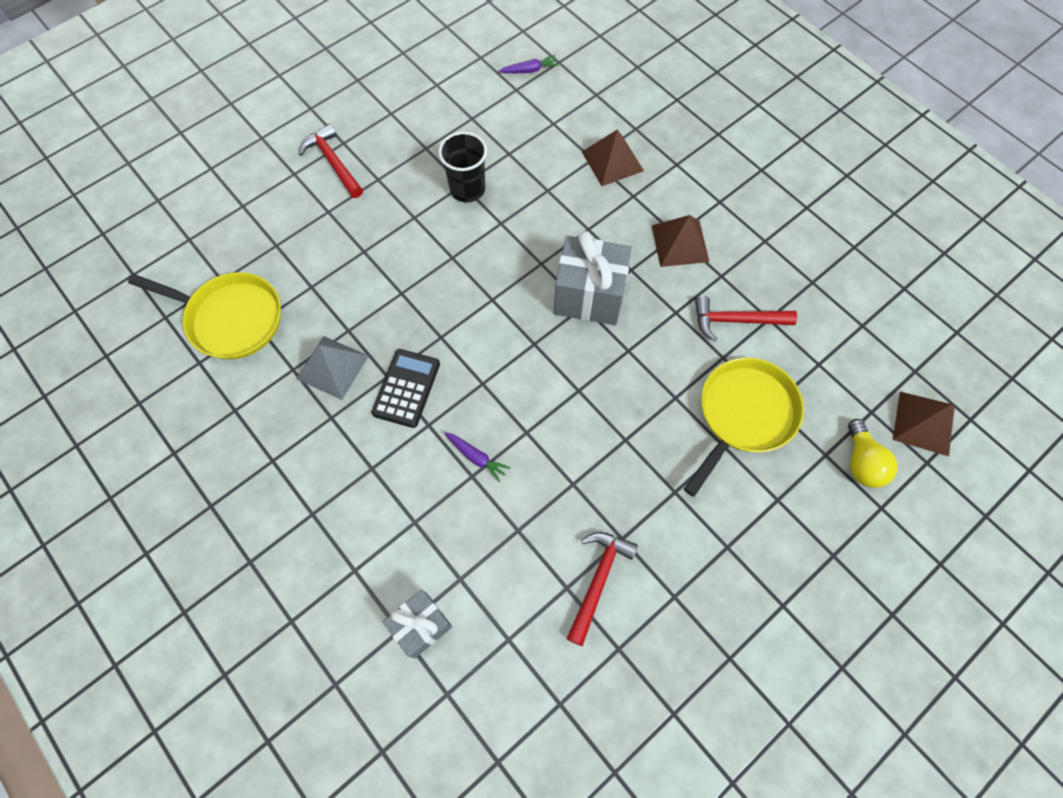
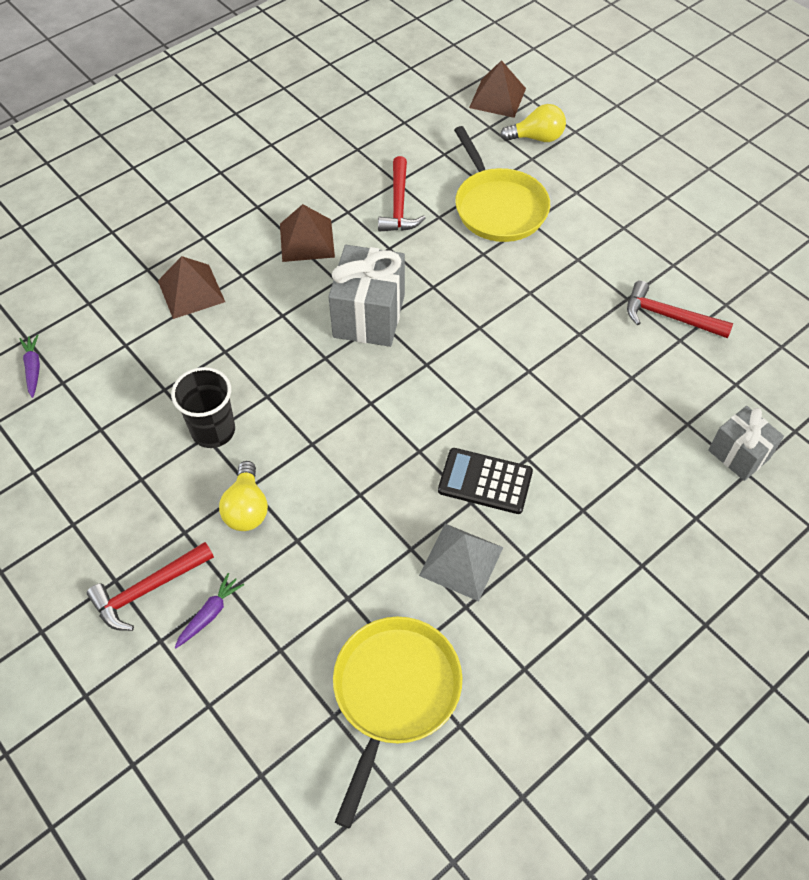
camera: 90 degrees left, 10 degrees down
purple carrot [444,432,510,483] -> purple carrot moved to [175,573,244,648]
yellow pan [684,357,804,497] -> yellow pan turned 150 degrees counterclockwise [454,126,550,242]
none -> yellow light bulb [219,461,268,531]

